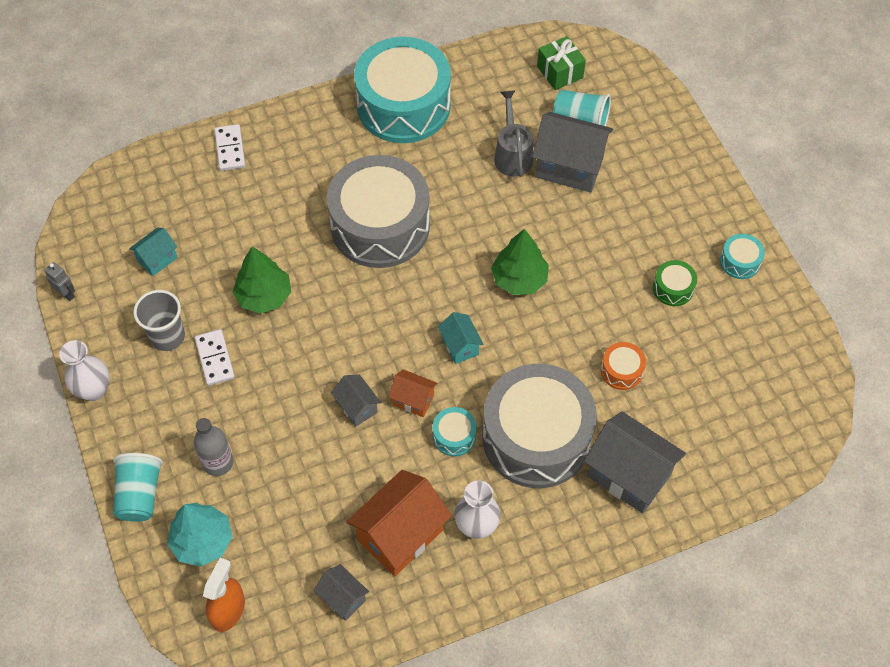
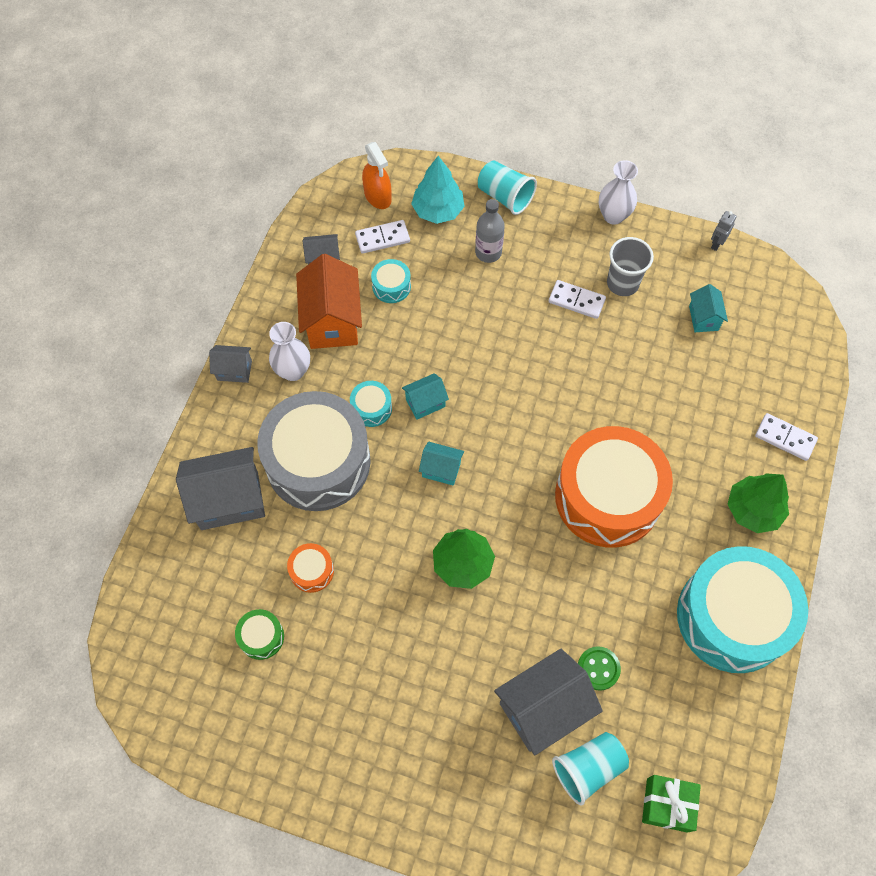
camera: 130 degrees right, 5 degrees up
grey robot [45,262,75,301] -> grey robot turned 135 degrees clockwise [711,211,737,251]
green tree [233,247,291,313] -> green tree moved to [727,473,789,533]
grey drum [327,155,430,268] -> orange drum [555,426,673,547]
grey house [331,375,381,427] -> grey house moved to [209,345,252,383]
orange house [389,369,437,417] -> turquoise house [402,373,449,420]
grey watering can [494,90,533,177] -> green button [578,646,621,691]
green drum [653,260,697,306] -> green drum moved to [235,609,284,660]
turquoise drum [720,234,765,279] -> turquoise drum moved to [371,259,411,303]
none -> white domino [355,220,410,254]

